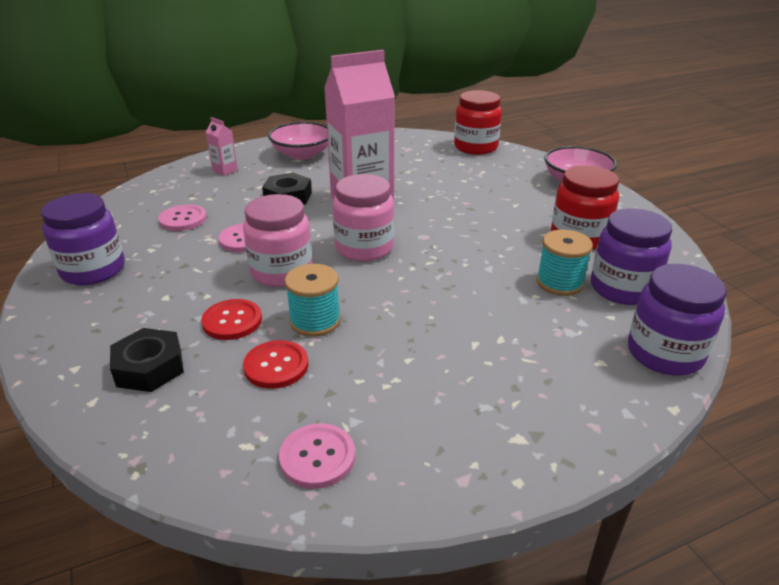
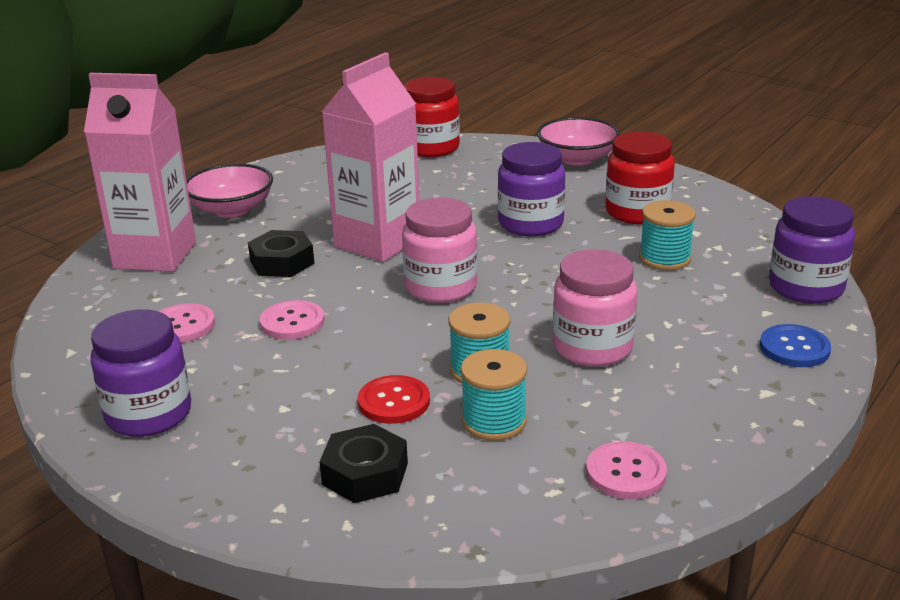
camera: 30 degrees left, 5 degrees down
pink carton [206,117,238,176] -> pink carton [84,73,196,272], size x2.48
pink jar [243,194,313,287] -> pink jar moved to [553,249,637,367]
red button [243,340,308,389] -> turquoise spool [460,349,527,441]
purple jar [591,208,672,305] -> purple jar moved to [498,142,565,236]
none -> blue button [760,324,831,367]

